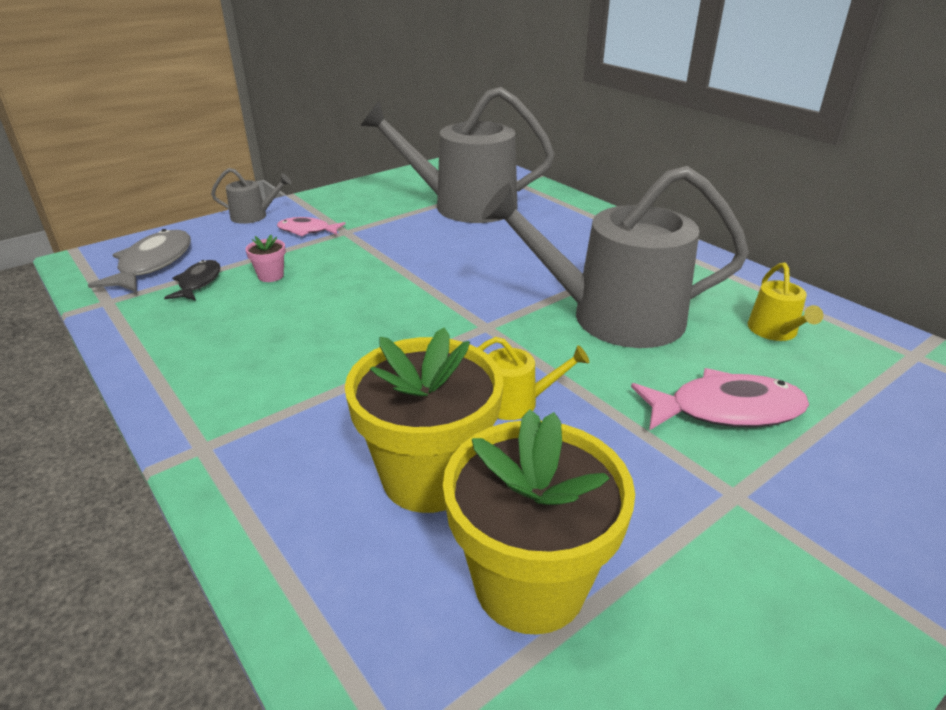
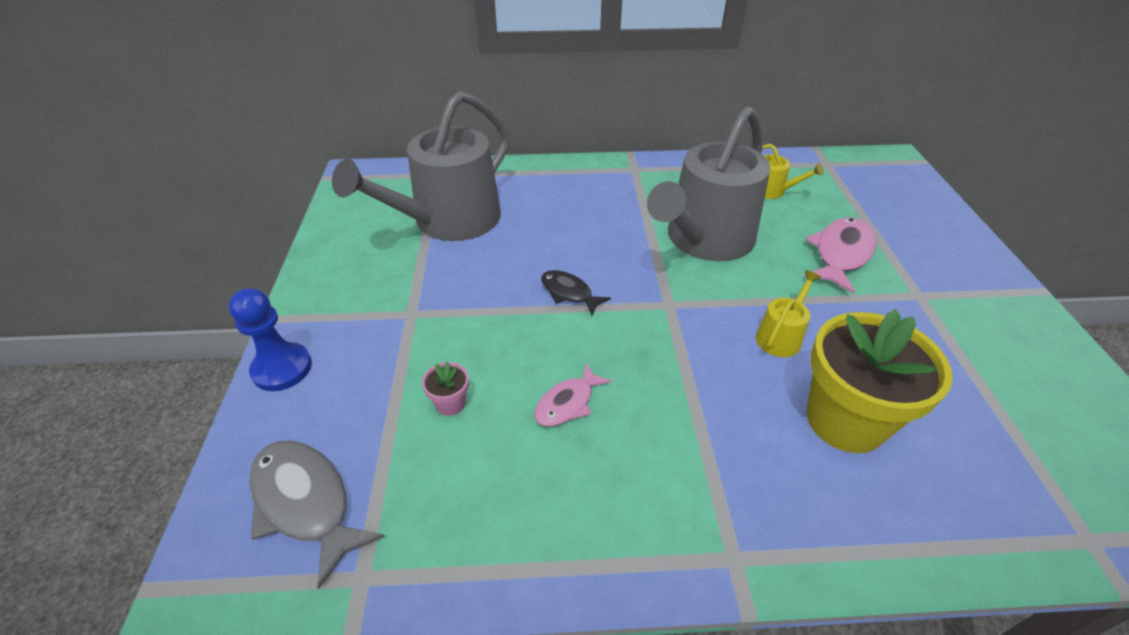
camera: 55 degrees left, 10 degrees up
black fish [164,260,220,301] -> black fish moved to [541,270,611,315]
grey watering can [211,168,292,224] -> blue pawn [229,288,312,391]
pink fish [277,217,345,236] -> pink fish moved to [534,363,612,426]
yellow flower pot [443,409,635,635] -> none

